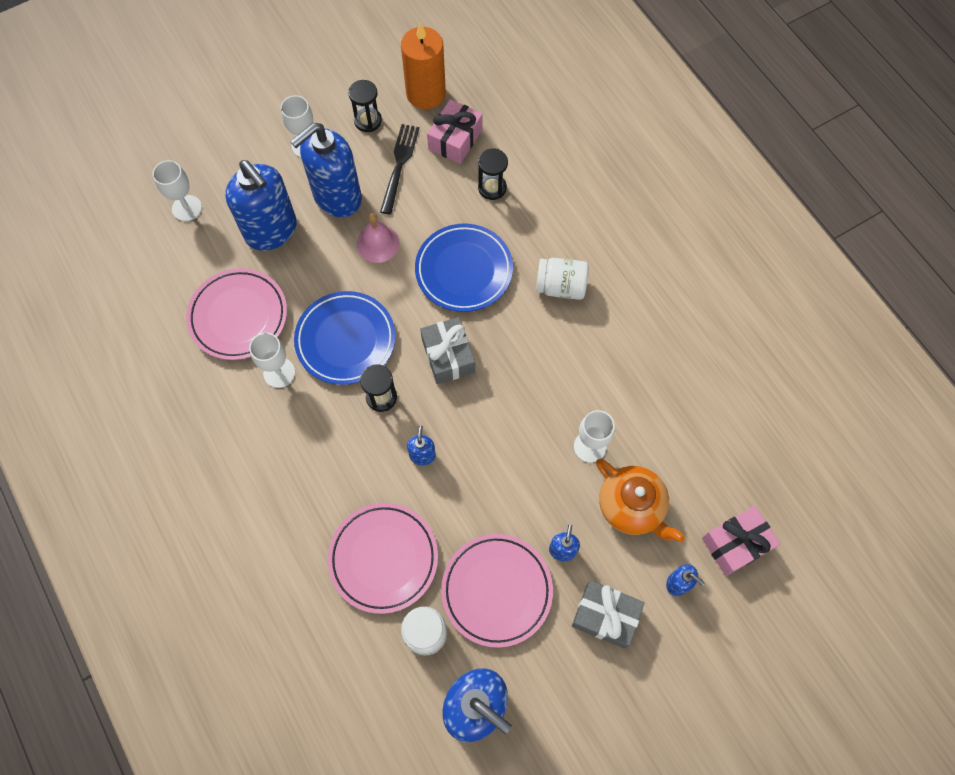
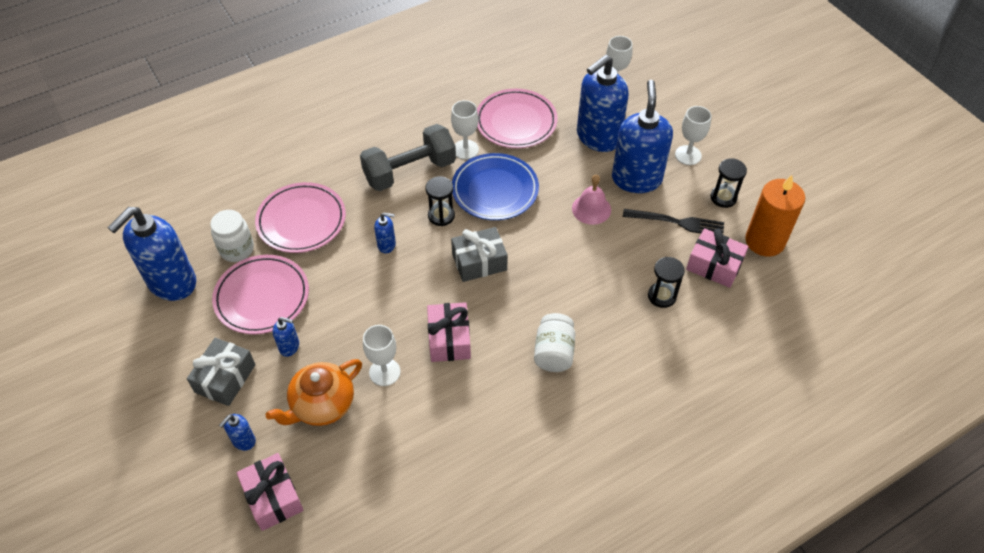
camera: 90 degrees right, 15 degrees down
blue soap dispenser [290,123,362,217] -> blue soap dispenser turned 45 degrees clockwise [612,80,673,193]
blue plate [415,224,513,312] -> none
none -> grey dumbbell [360,124,456,191]
none -> pink gift [427,302,471,362]

